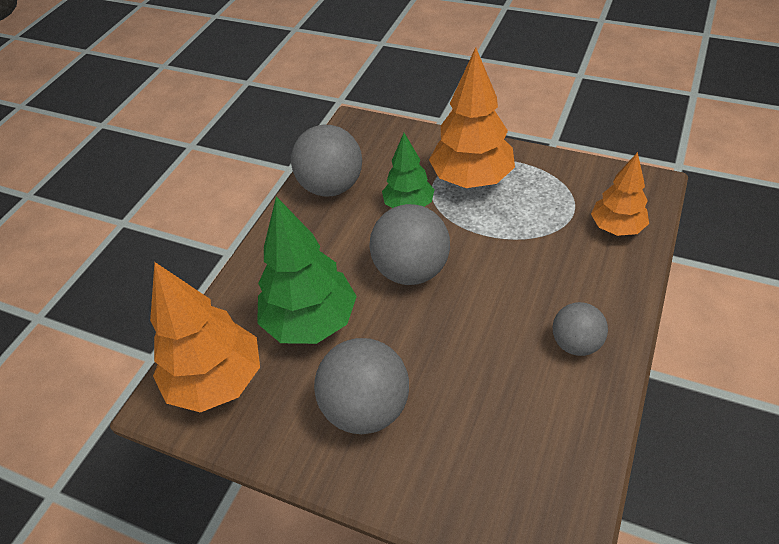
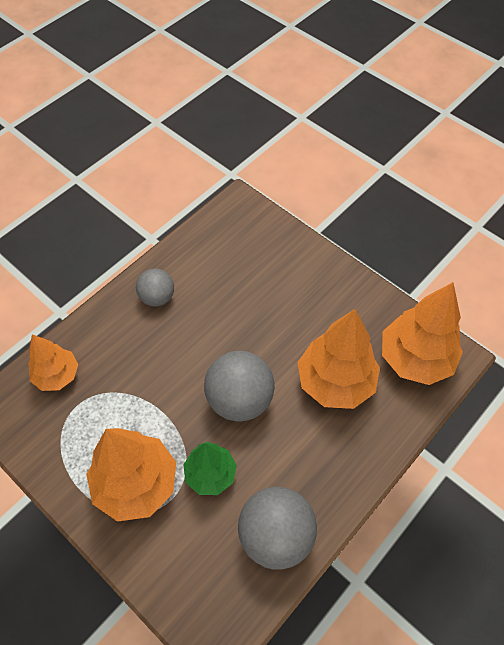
camera: 165 degrees left, 10 degrees up
green tree [257,196,357,344] -> orange tree [297,309,380,409]
grey ball [314,338,409,434] -> none

